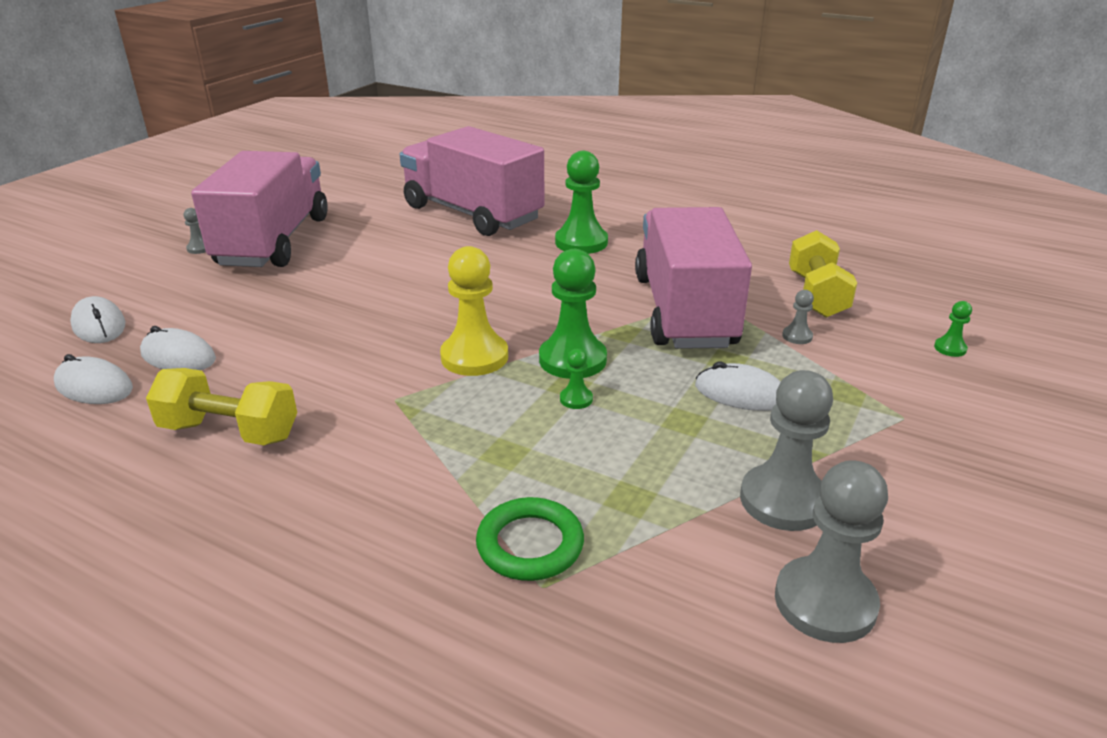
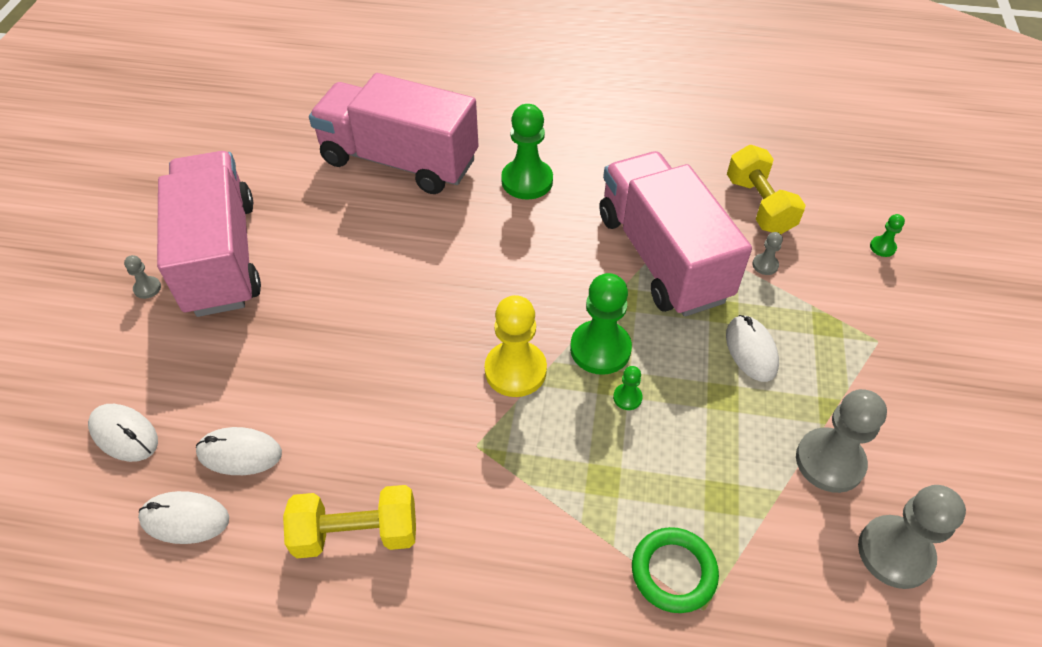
camera: 20 degrees left, 20 degrees up
white mouse [695,362,781,411] -> white mouse turned 75 degrees clockwise [726,315,779,382]

